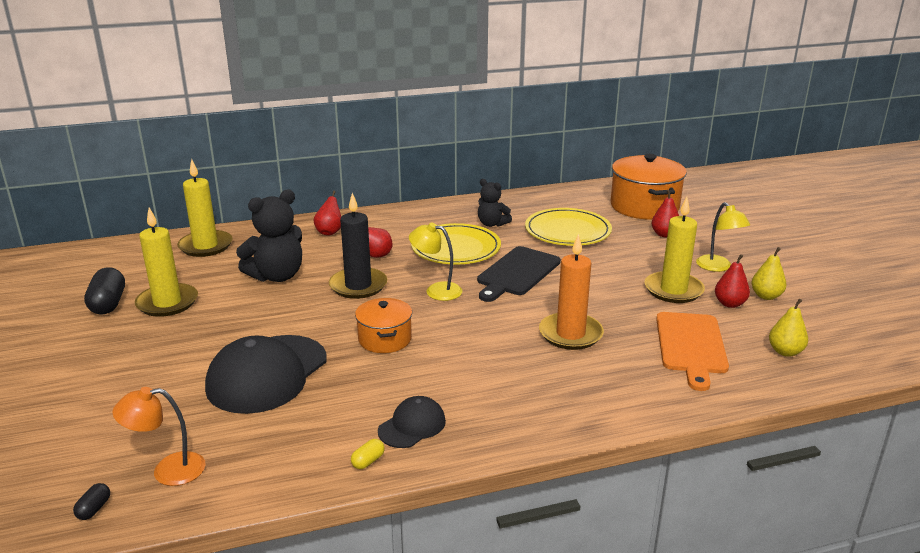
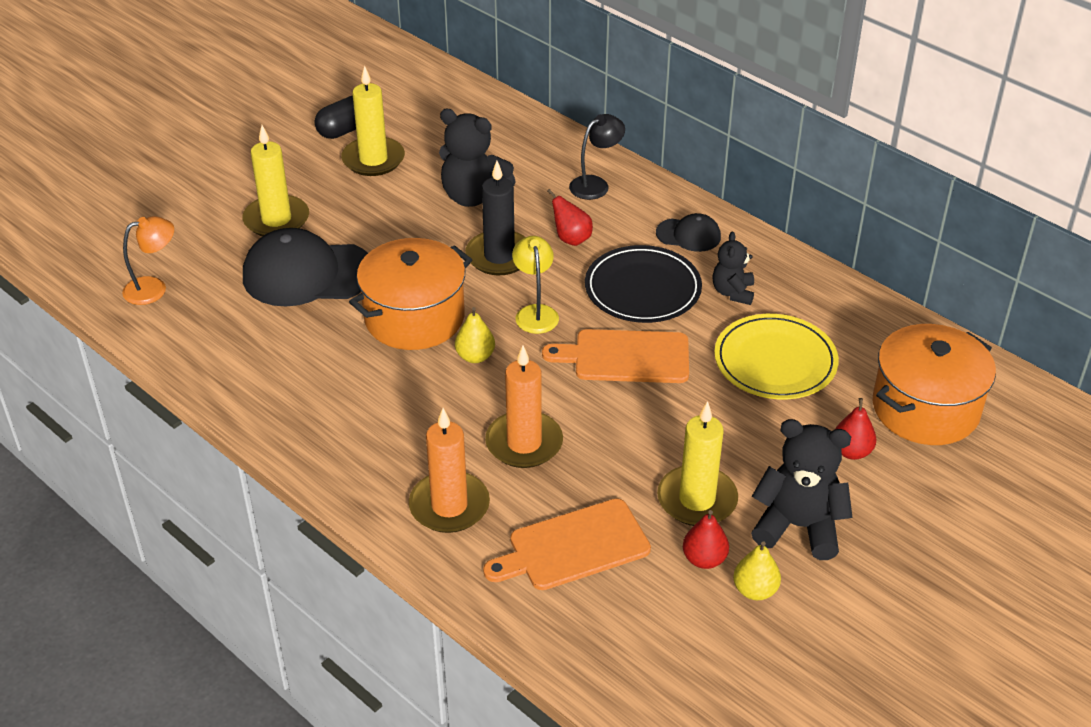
camera: 60 degrees right, 15 degrees up
black capsule [73,483,110,520] -> none
orange lamp [113,387,206,486] -> orange lamp turned 105 degrees clockwise [122,216,174,305]
yellow candle [177,159,233,257] -> yellow candle moved to [242,125,309,236]
red pear [313,191,341,235] -> black lamp [569,114,625,200]
yellow capsule [351,439,385,469] -> none
orange pot [355,298,412,353] -> orange pot [349,238,472,350], size x1.72
black cap [378,396,446,448] -> black cap moved to [656,213,721,252]
yellow plate [411,223,501,265] -> black plate [585,245,702,323]
black cutting board [477,246,561,302] -> orange cutting board [542,329,689,383]
yellow lamp [696,202,750,272] -> black teddy bear [751,419,853,560]
yellow pear [769,299,808,357] -> yellow pear moved to [455,307,495,363]
none -> orange candle [409,408,490,533]

